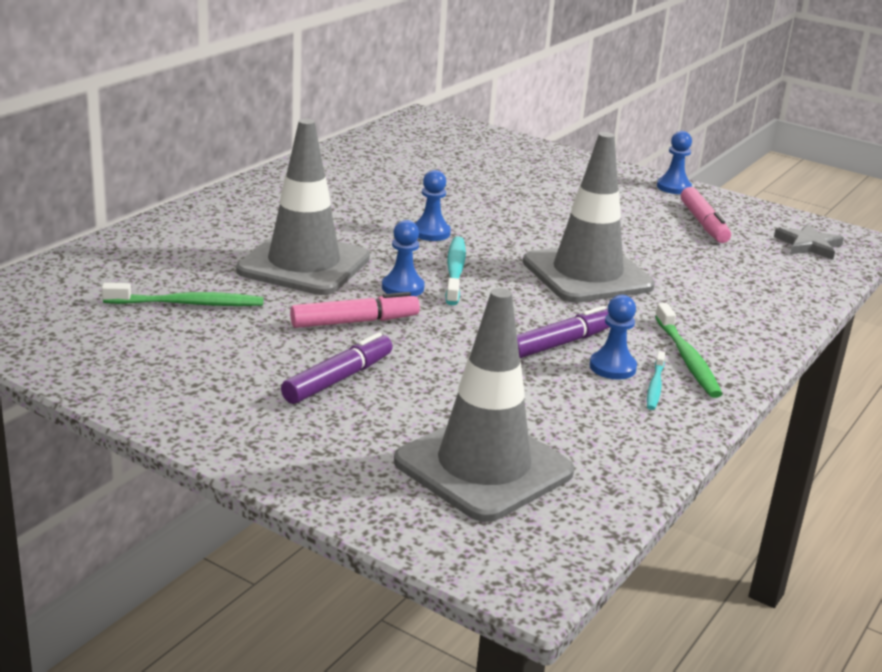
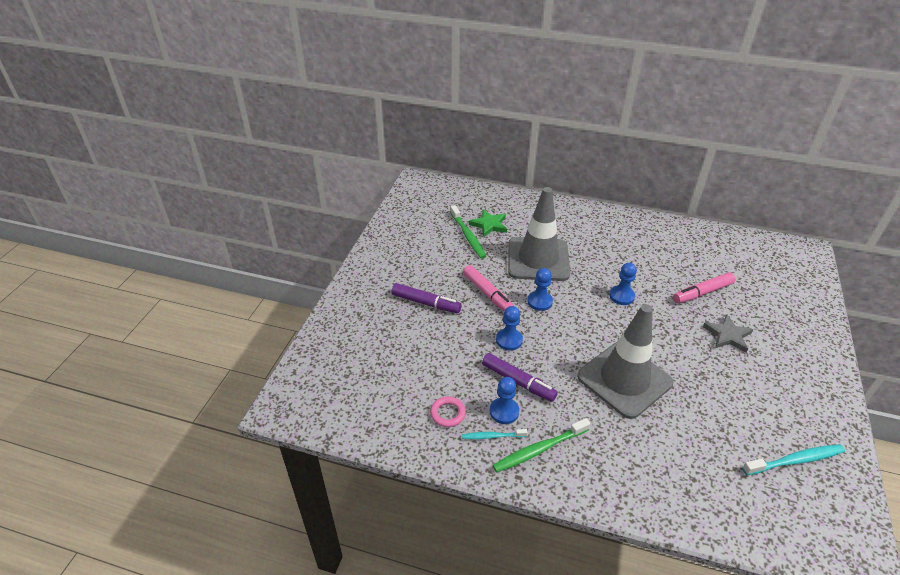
camera: 75 degrees right, 15 degrees up
grey traffic cone [394,288,574,522] -> none
turquoise toothbrush [445,236,466,305] -> turquoise toothbrush moved to [742,444,845,475]
blue pawn [657,131,692,194] -> blue pawn moved to [496,306,523,351]
pink marker [681,187,731,243] -> pink marker moved to [673,272,736,303]
grey star [774,223,844,260] -> grey star moved to [703,314,753,352]
none -> pink ring [430,397,466,427]
none -> green star [469,209,507,237]

